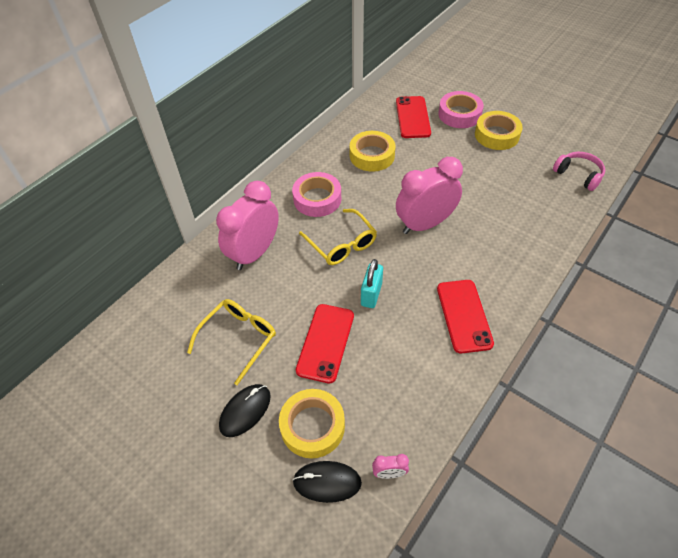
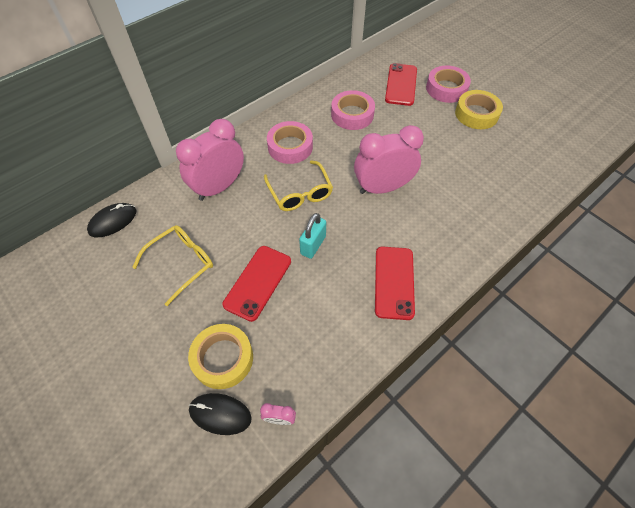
camera: 10 degrees right, 5 degrees up
black mouse [219,384,271,437] -> black mouse moved to [87,203,137,237]
yellow tape [349,131,395,172] -> pink tape [331,90,375,130]
pink headphones [553,152,605,191] -> none

